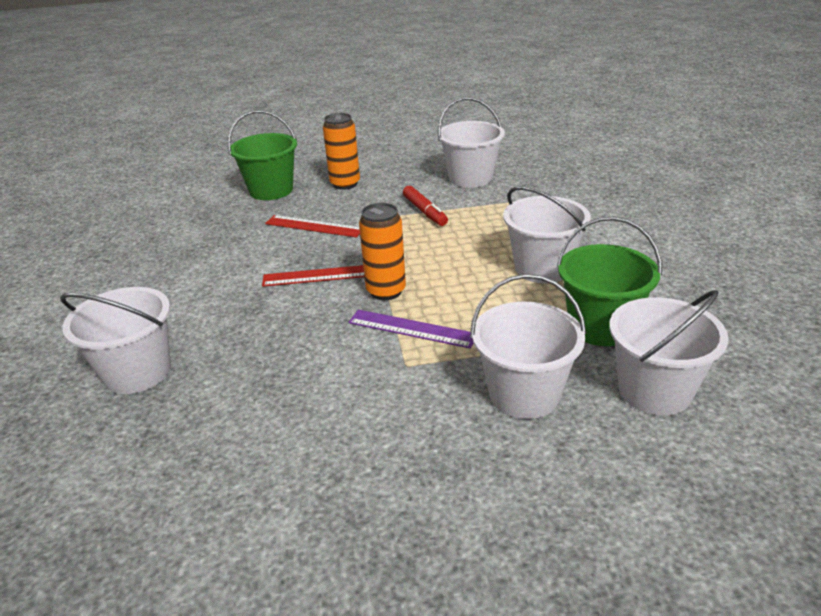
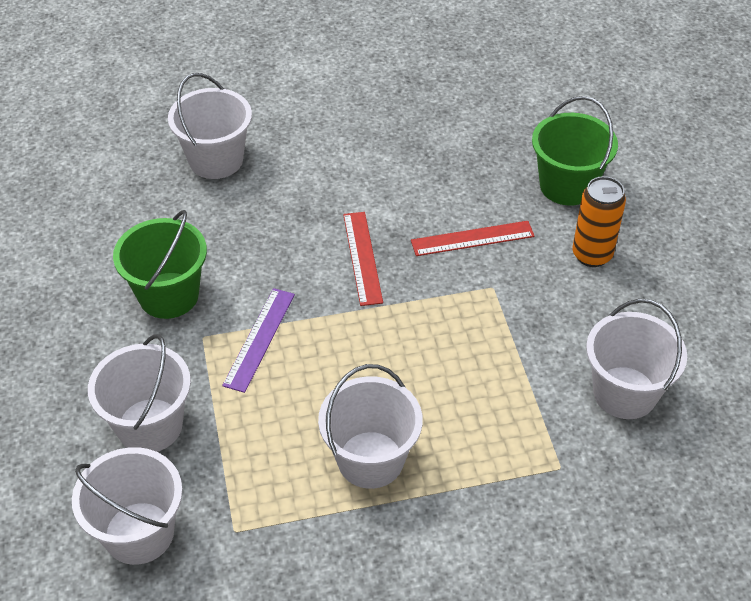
camera: 85 degrees right, 15 degrees up
red ruler [265,215,360,238] -> red ruler turned 60 degrees clockwise [411,221,535,256]
orange can [359,203,406,300] -> none
red marker [403,186,448,226] -> none
green bucket [556,216,662,346] -> green bucket moved to [113,210,207,319]

